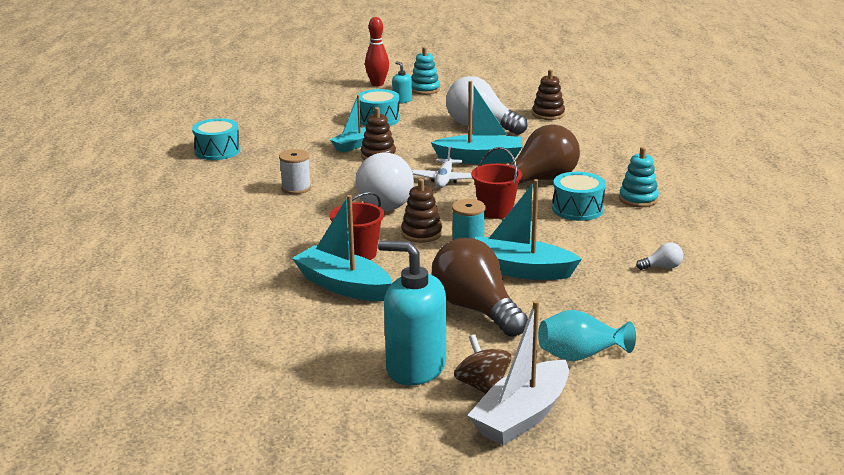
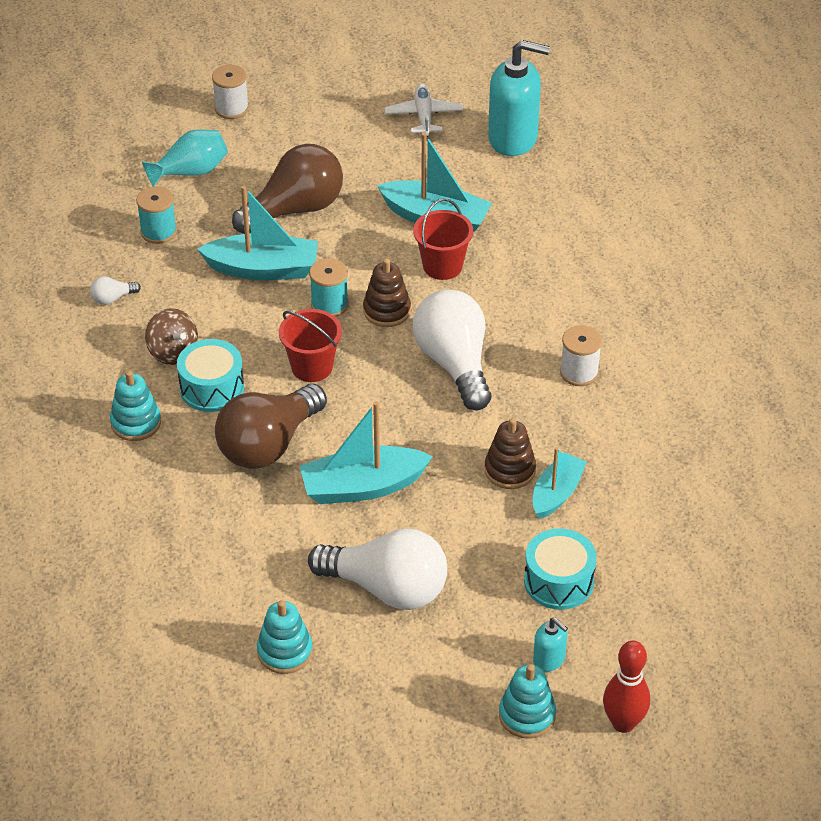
camera: 165 degrees right, 20 degrees up
turquoise drum [192,118,241,160] -> none
turquoise soap dispenser [378,240,446,385] -> turquoise soap dispenser moved to [488,40,550,156]
white plane [412,146,473,188] -> white plane moved to [385,84,463,137]
brown light bulb [432,238,528,337] -> brown light bulb turned 75 degrees counterclockwise [232,144,343,234]
brown spinning top [454,334,511,394] -> brown spinning top moved to [145,308,198,365]
white boat [467,300,569,446] -> white spool [212,65,249,119]
brown stacking toy [532,69,565,120] -> turquoise stacking toy [257,600,313,674]
none -> turquoise spool [136,186,177,244]

